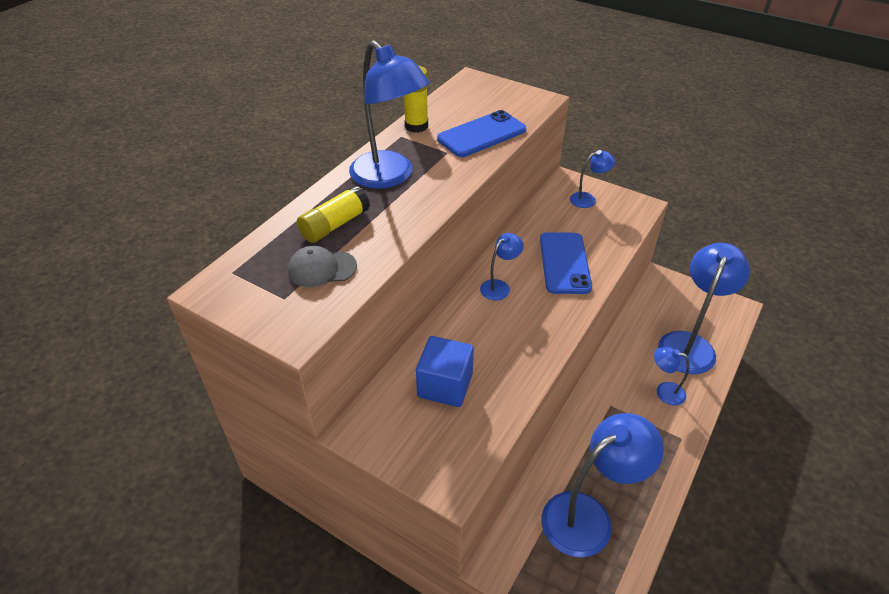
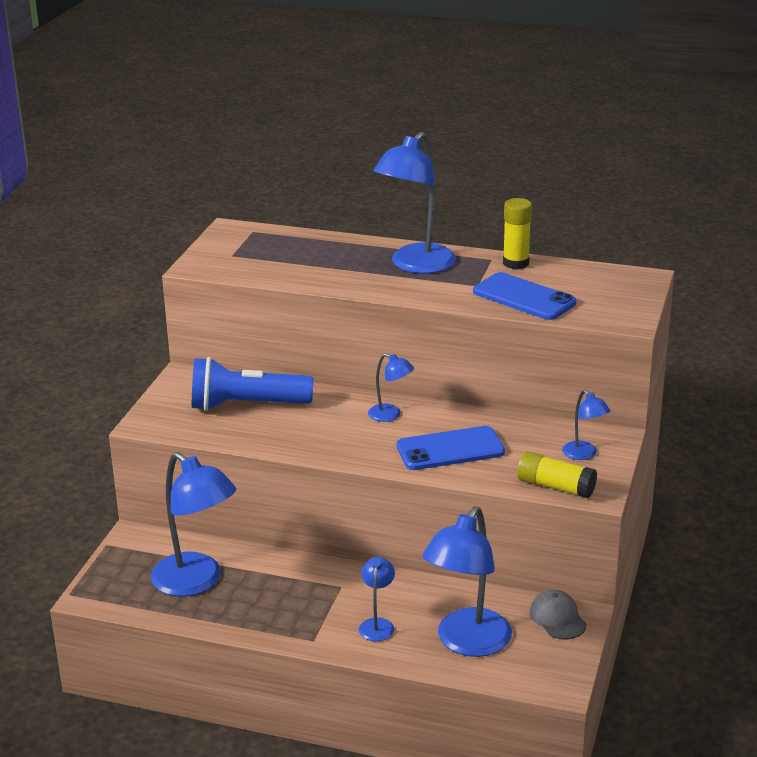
camera: 75 degrees right, 15 degrees down
grey cap [288,246,357,287] -> grey cap moved to [529,590,587,639]
yellow glue stick [297,185,370,243] -> yellow glue stick moved to [517,451,597,498]
blue cube [416,336,474,407] -> blue flashlight [192,357,313,411]
blue lamp [658,243,750,375] -> blue lamp turned 105 degrees clockwise [422,506,512,657]

